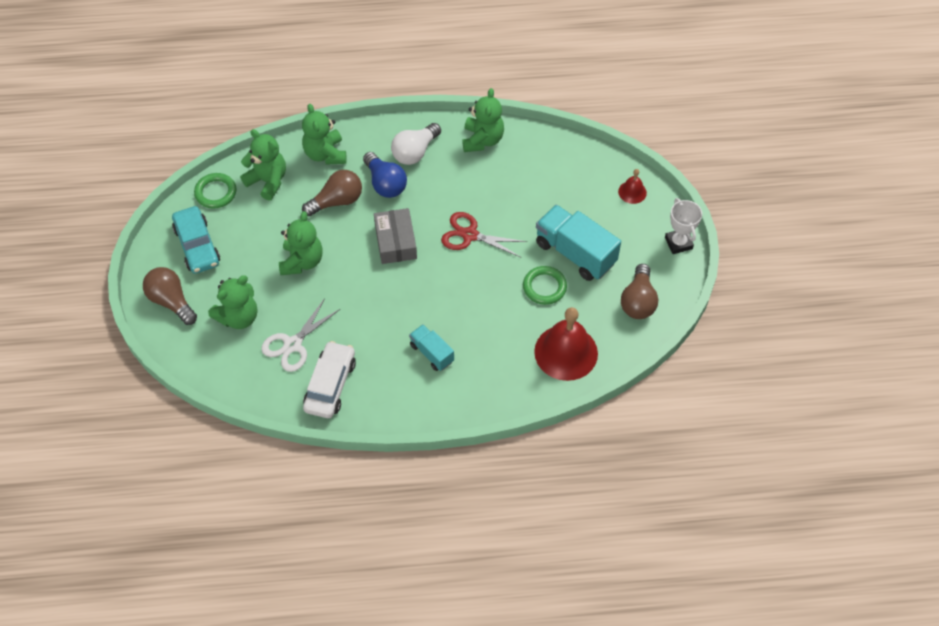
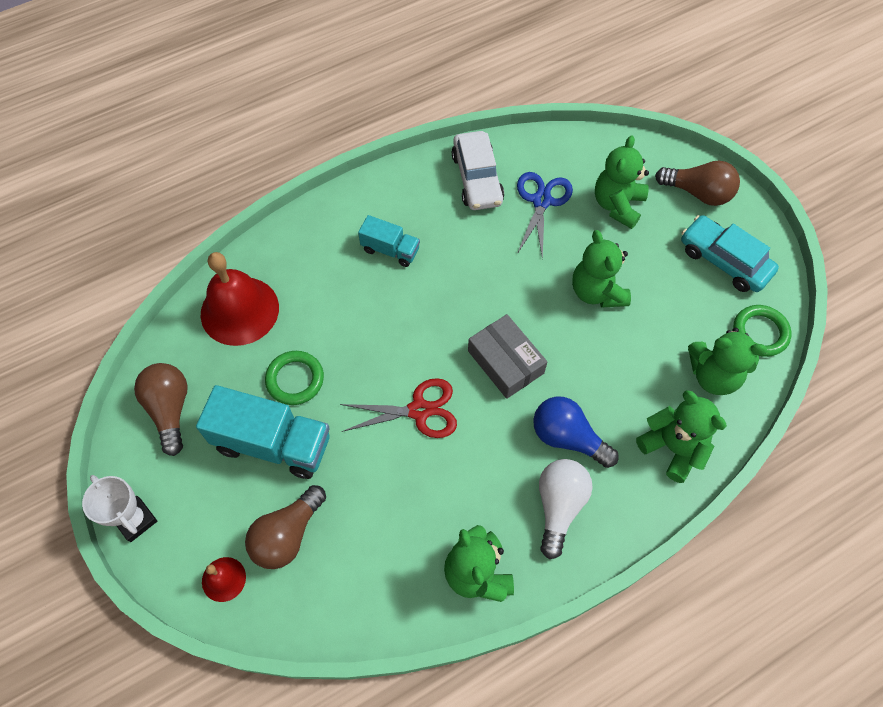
camera: 155 degrees right, 5 degrees up
white scissors [261,298,340,372] -> blue scissors [517,172,573,260]
brown light bulb [302,170,362,216] -> brown light bulb moved to [245,485,326,569]

